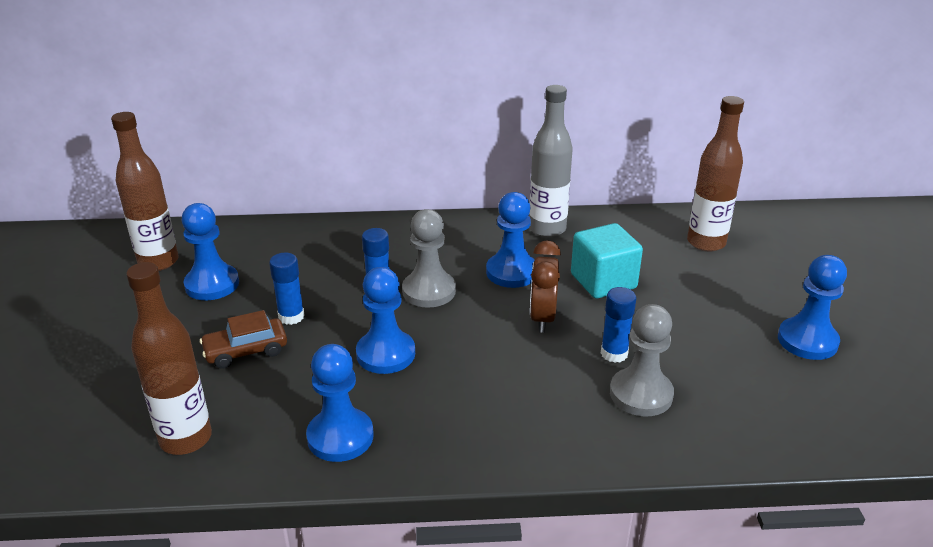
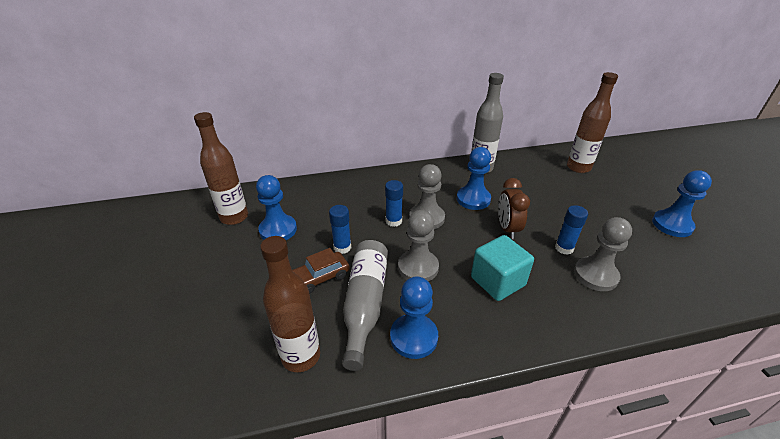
camera: 10 degrees left, 5 degrees up
blue pawn [356,267,415,374] -> grey pawn [398,210,439,281]
turquoise cube [571,223,643,299] -> turquoise cube moved to [471,235,534,301]
none -> grey bottle [342,240,388,371]

